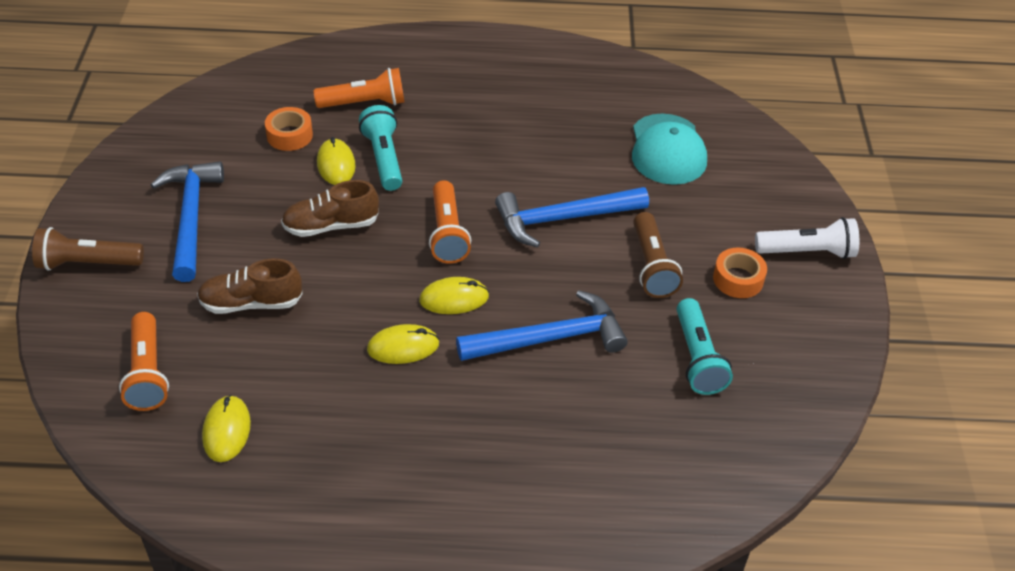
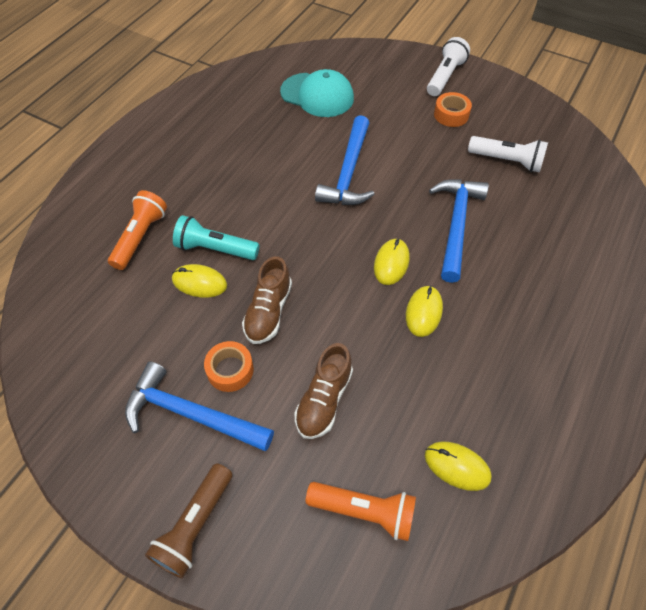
camera: 60 degrees left, 10 degrees up
orange tape [265,107,313,151] -> orange tape moved to [204,341,254,392]
orange flashlight [429,180,471,264] -> none
brown flashlight [633,212,683,298] -> none
turquoise flashlight [677,298,733,395] -> white flashlight [468,136,548,172]

